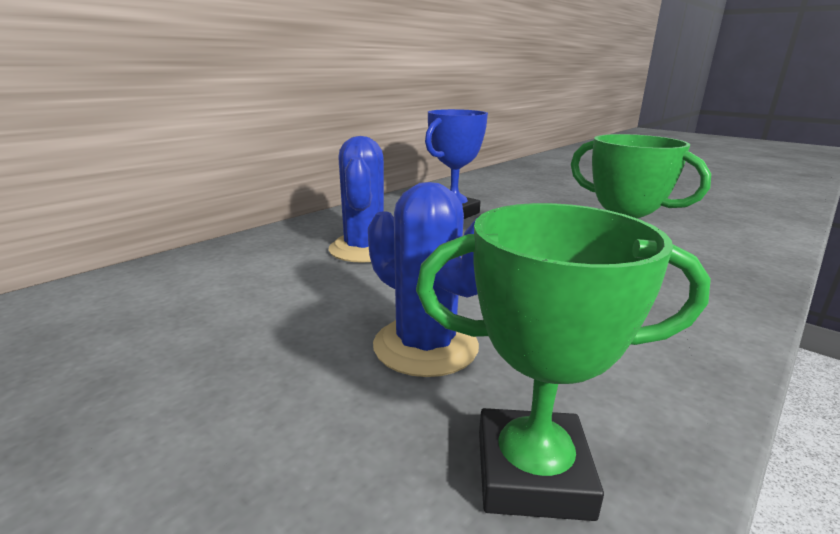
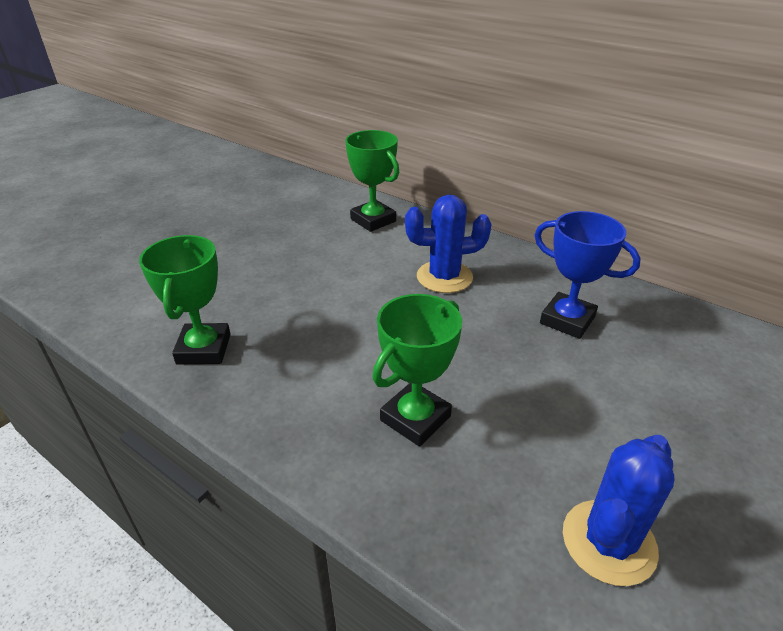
camera: 85 degrees right, 15 degrees up
blue cactus [368,182,479,377] -> blue cactus moved to [563,435,675,586]
none -> green trophy [345,130,399,232]

